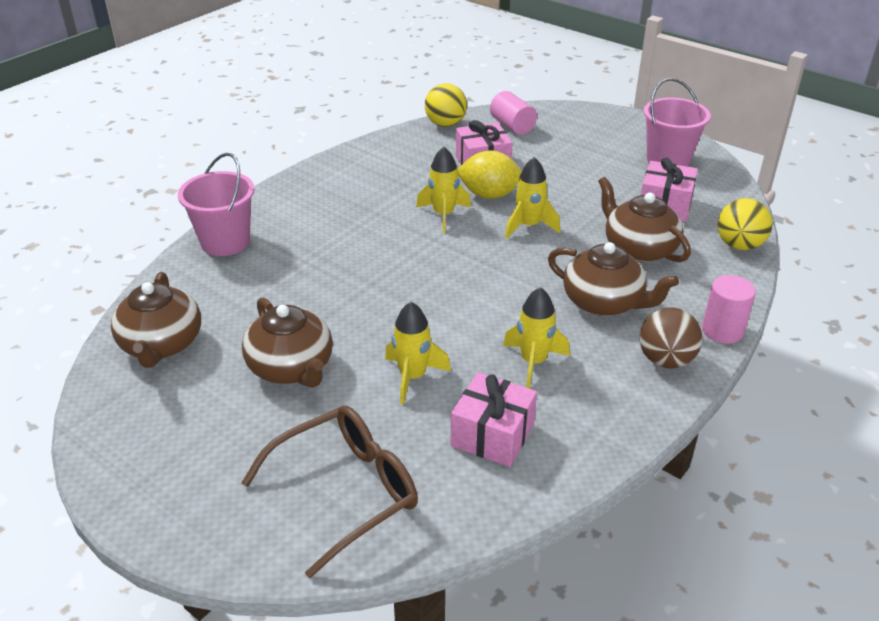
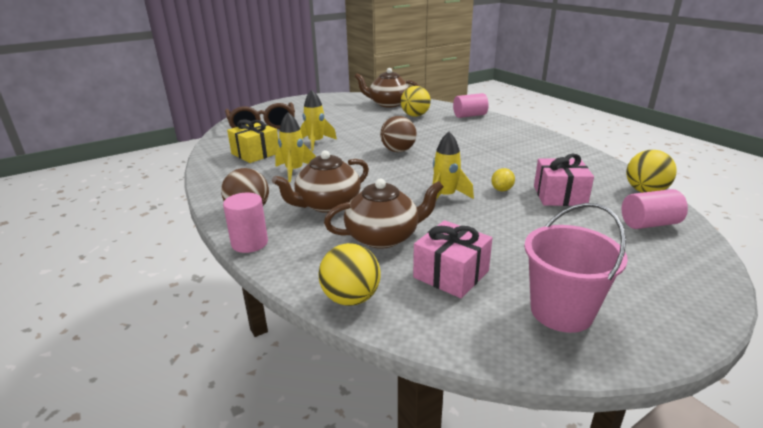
camera: 110 degrees right, 10 degrees down
pink bucket [178,153,254,256] -> pink cylinder [453,93,489,118]
brown teapot [242,297,333,388] -> none
yellow rocket [416,147,471,233] -> none
pink gift [451,372,537,467] -> yellow gift [227,119,279,163]
yellow lemon [457,150,522,199] -> yellow lemon [491,168,515,191], size x0.53
none -> brown ball [380,116,416,152]
none -> yellow ball [401,86,431,117]

